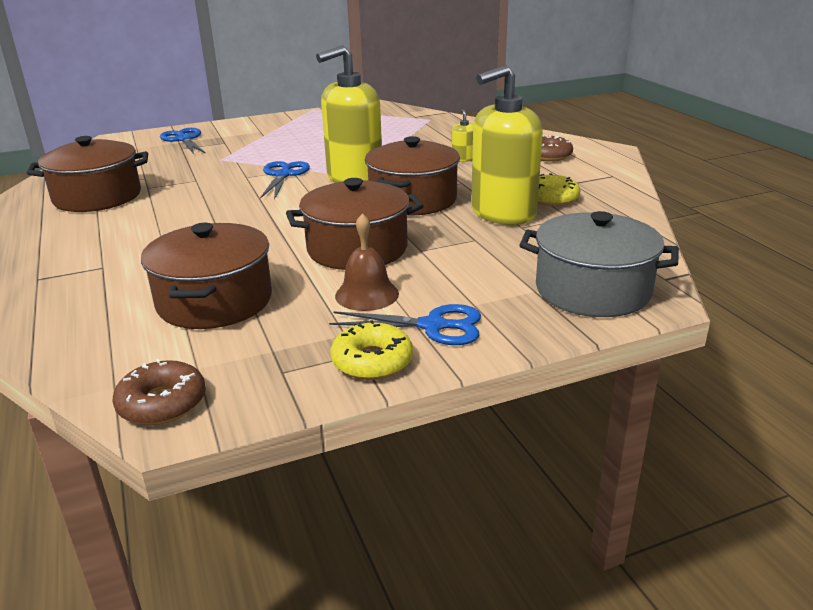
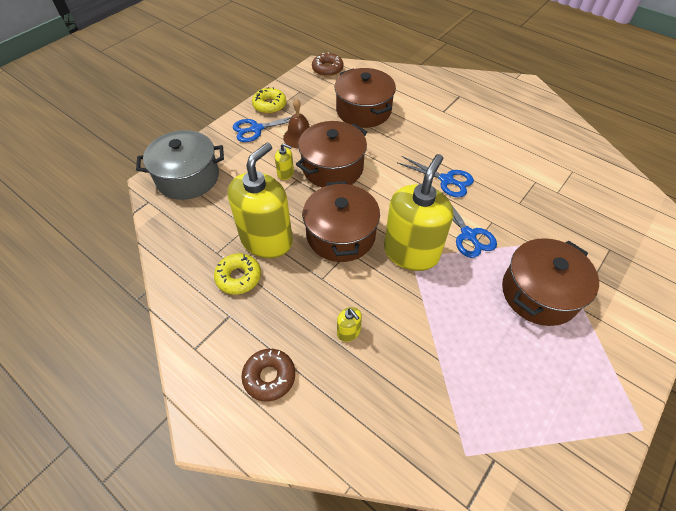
camera: 150 degrees right, 25 degrees up
brown pot [27,136,148,212] -> brown pot moved to [502,238,599,326]
blue scissors [160,128,206,154] -> blue scissors moved to [398,156,474,197]
none -> yellow soap dispenser [275,143,294,180]

